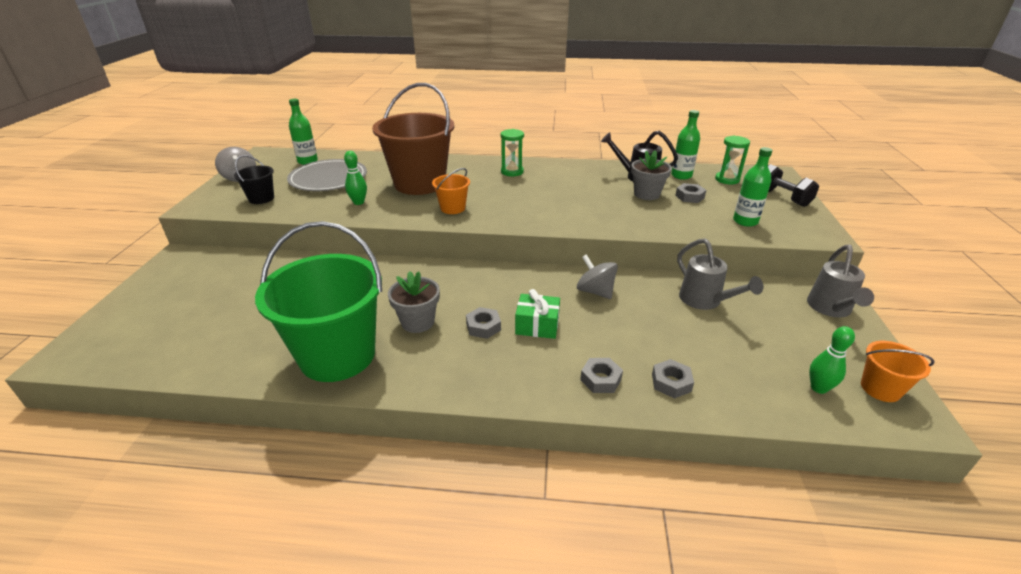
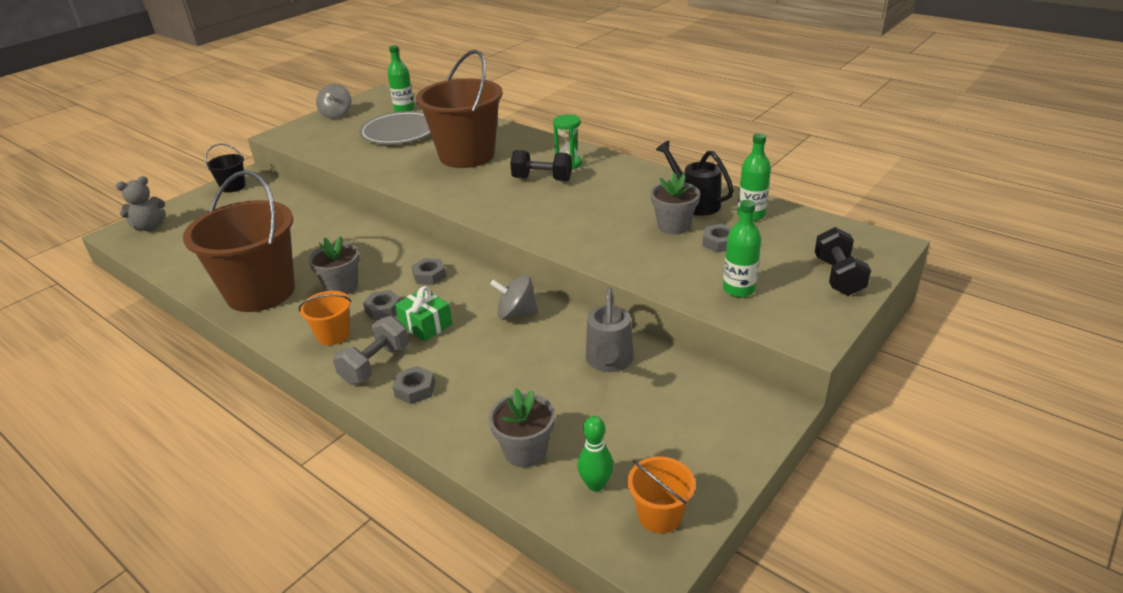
camera: 35 degrees right, 0 degrees up
black bucket [234,155,274,204] -> black bucket moved to [205,143,245,193]
green bucket [255,221,382,382] -> brown bucket [183,170,295,312]
green bowling pin [344,151,367,205] -> none
orange bucket [432,168,470,214] -> orange bucket moved to [298,291,351,345]
grey spinning top [577,254,618,299] -> grey spinning top turned 75 degrees counterclockwise [490,275,538,320]
grey nut [652,359,694,399] -> grey nut moved to [411,258,446,285]
green hourglass [715,135,750,184] -> none
grey watering can [807,245,874,317] -> none
none -> grey teddy bear [116,176,165,231]
none -> grey dumbbell [333,316,409,385]
none -> grey flower pot [489,388,555,468]
none -> black dumbbell [510,150,572,181]

